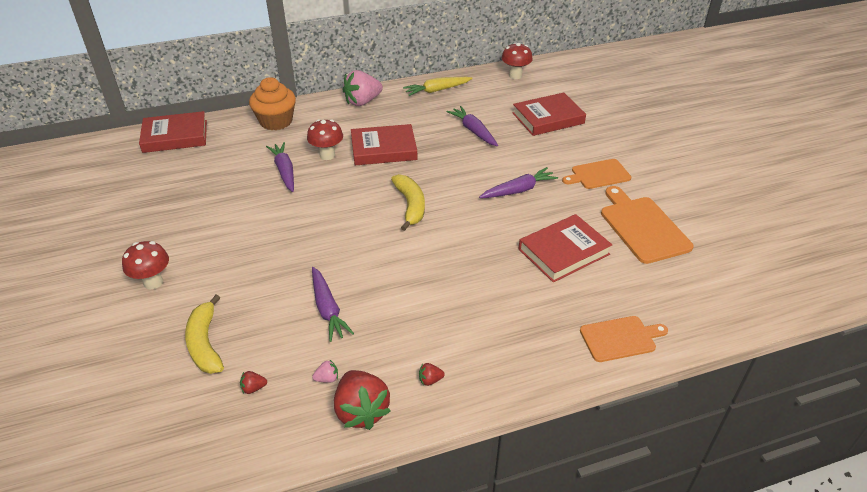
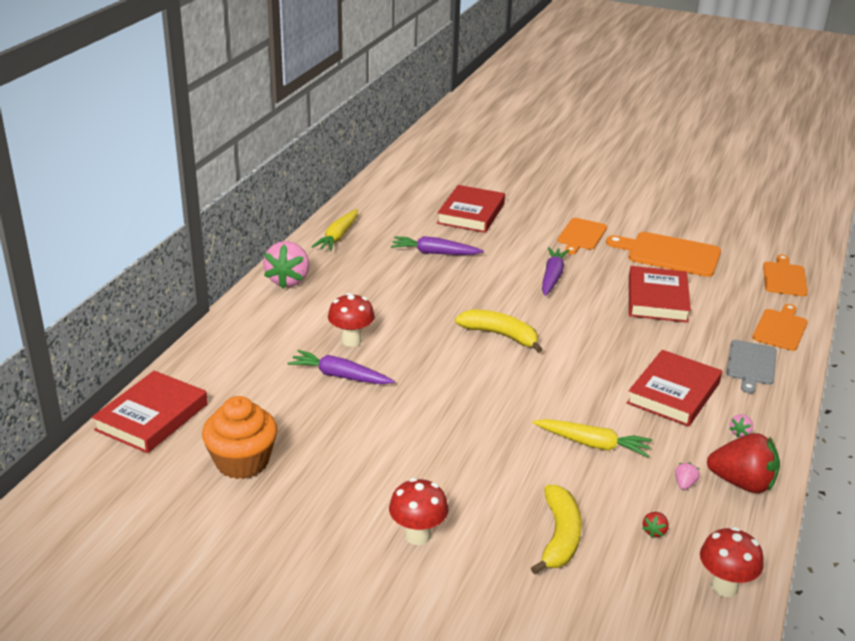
camera: 50 degrees left, 10 degrees down
yellow banana [185,295,224,374] -> yellow banana turned 105 degrees counterclockwise [531,485,582,574]
orange cupcake [249,77,296,130] -> orange cupcake moved to [202,396,278,479]
purple carrot [312,267,354,342] -> yellow carrot [532,419,652,457]
red book [351,124,418,165] -> red book moved to [627,350,722,427]
red strawberry [419,363,445,386] -> pink strawberry [729,414,753,437]
red mushroom [502,42,533,79] -> red mushroom moved to [700,527,764,597]
none -> grey cutting board [726,340,777,394]
none -> orange cutting board [763,255,808,296]

